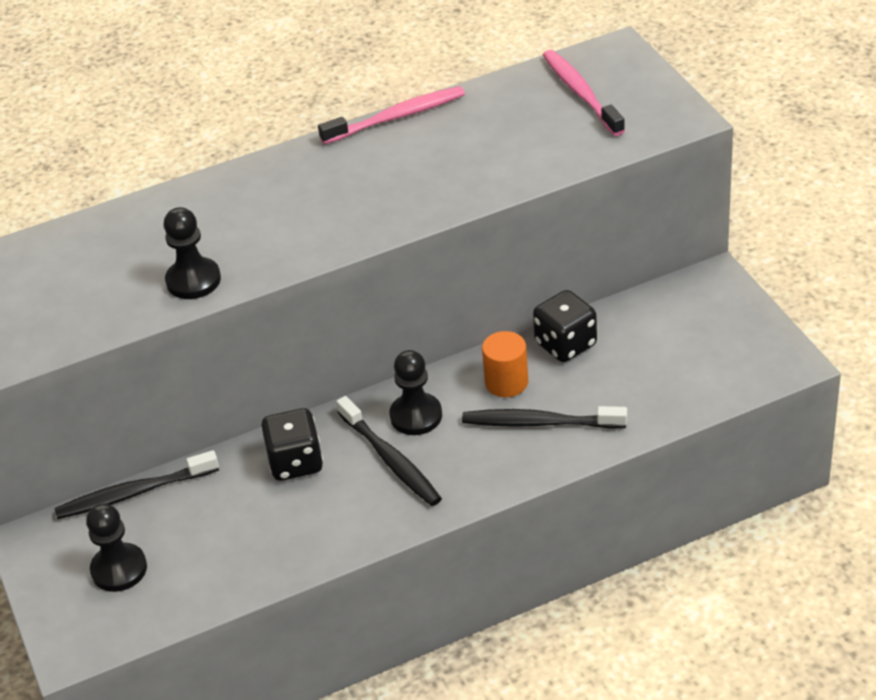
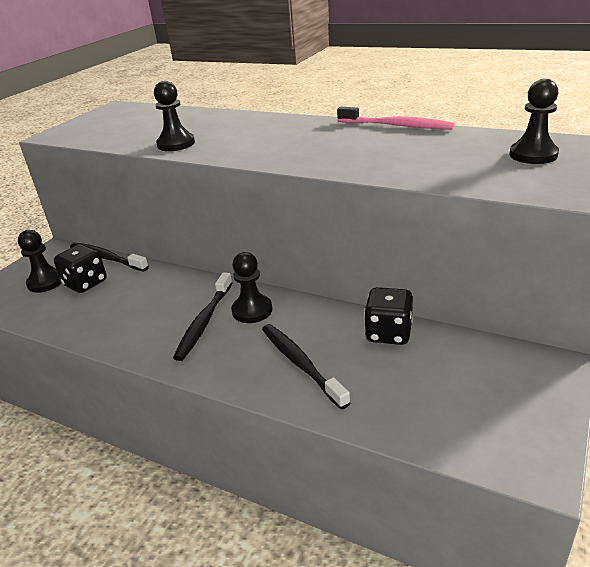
camera: 50 degrees right, 10 degrees down
black dice [261,408,323,481] -> black dice moved to [54,244,106,293]
orange cylinder [482,331,528,397] -> none
pink toothbrush [543,50,625,136] -> black pawn [510,79,559,164]

